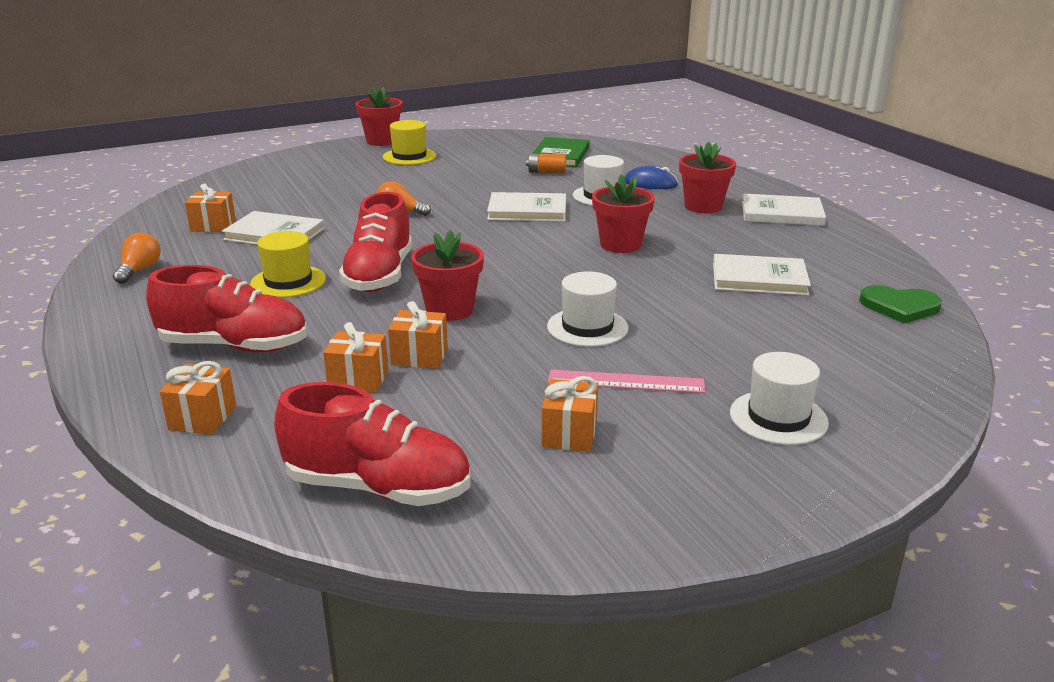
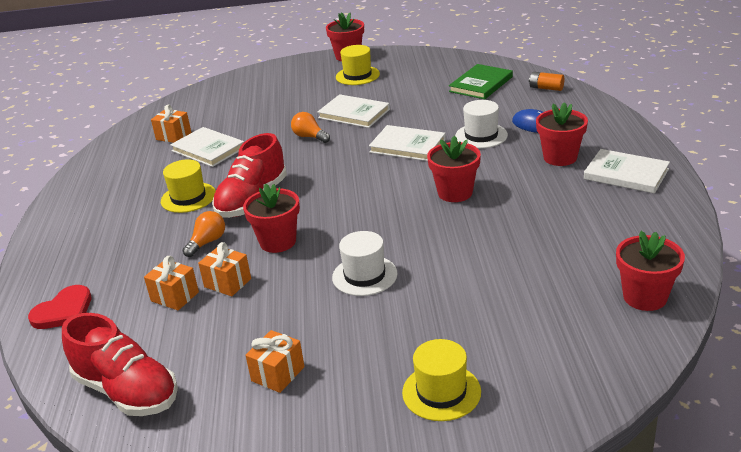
camera: 25 degrees right, 5 degrees up
orange light bulb [113,233,161,284] -> orange light bulb moved to [183,211,225,257]
red shoe [146,265,307,353] -> none
orange gift [160,361,236,435] -> red heart [28,285,91,329]
orange battery [526,153,566,173] -> orange battery moved to [529,72,564,91]
pink ruler [548,370,705,393] -> none
white book [713,254,811,296] -> white book moved to [317,94,390,128]
white hat [730,352,829,445] -> yellow hat [402,339,481,421]
green heart [859,285,942,323] -> red flower pot [616,231,685,311]

